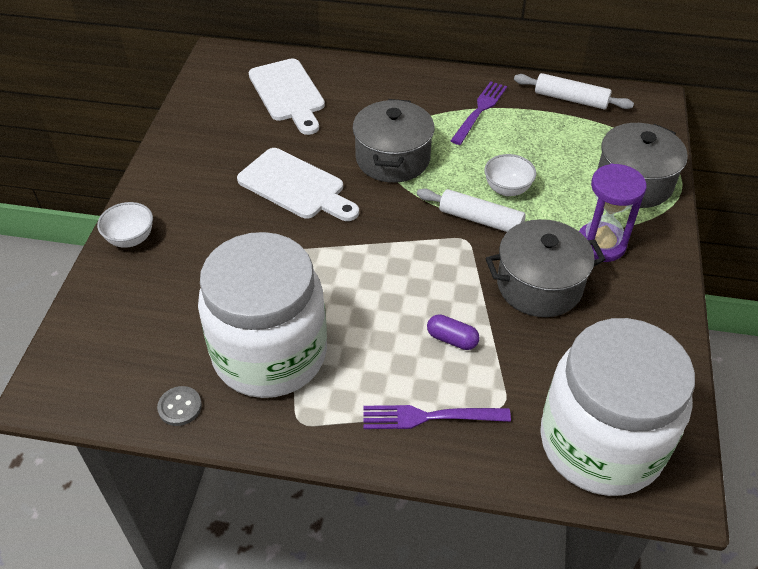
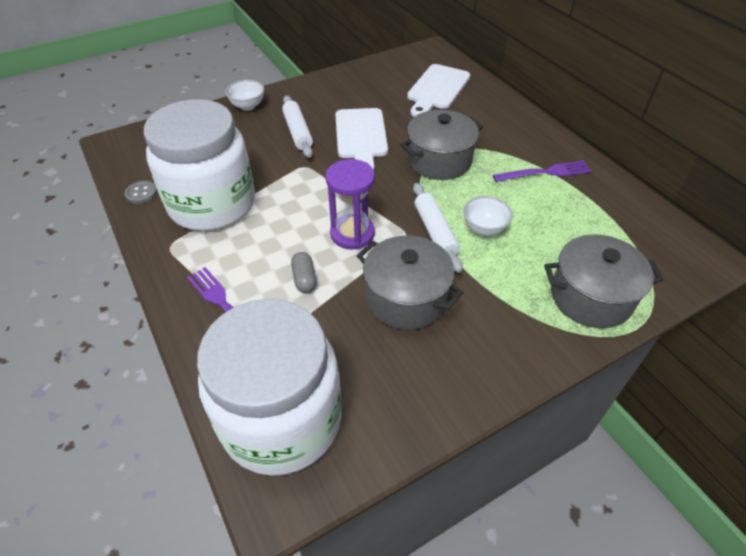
camera: 50 degrees right, 0 degrees up
purple capsule [427,314,480,350] -> grey capsule [291,252,317,293]
white rolling pin [514,73,634,110] -> white rolling pin moved to [282,95,313,158]
purple hourglass [579,164,647,262] -> purple hourglass moved to [326,159,375,250]

